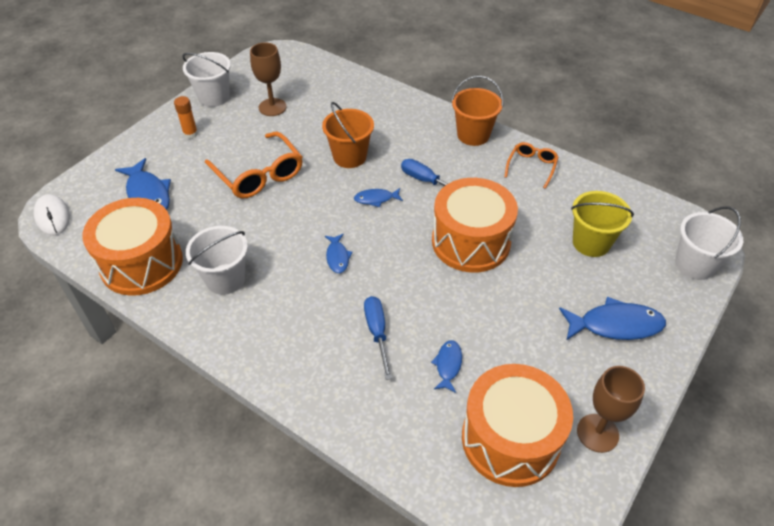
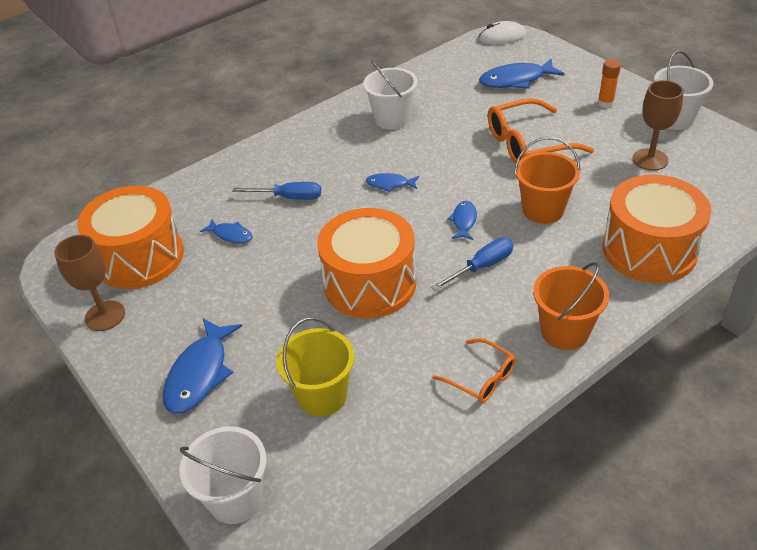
camera: 110 degrees right, 5 degrees down
orange drum [82,198,183,296] -> orange drum moved to [602,175,711,283]

